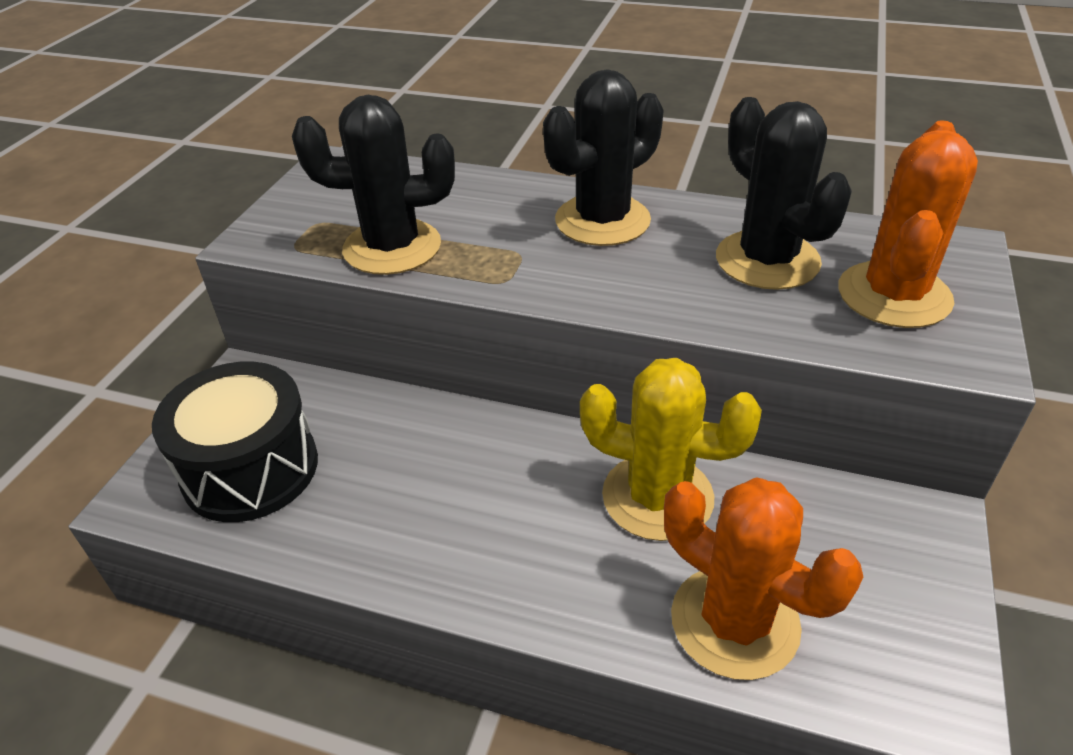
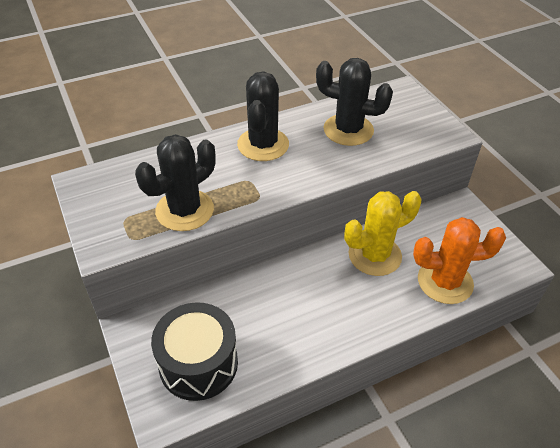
camera: 45 degrees left, 5 degrees up
orange cactus [839,120,978,328] -> none

